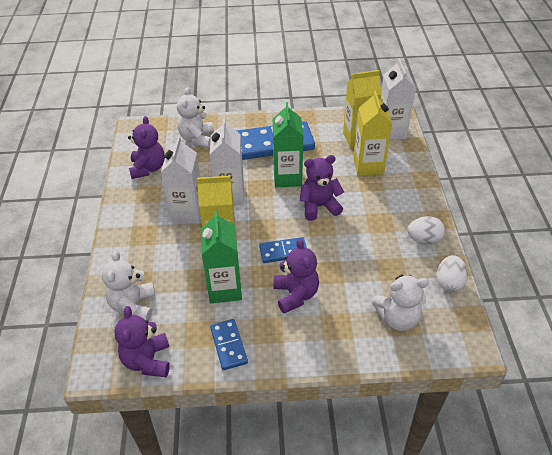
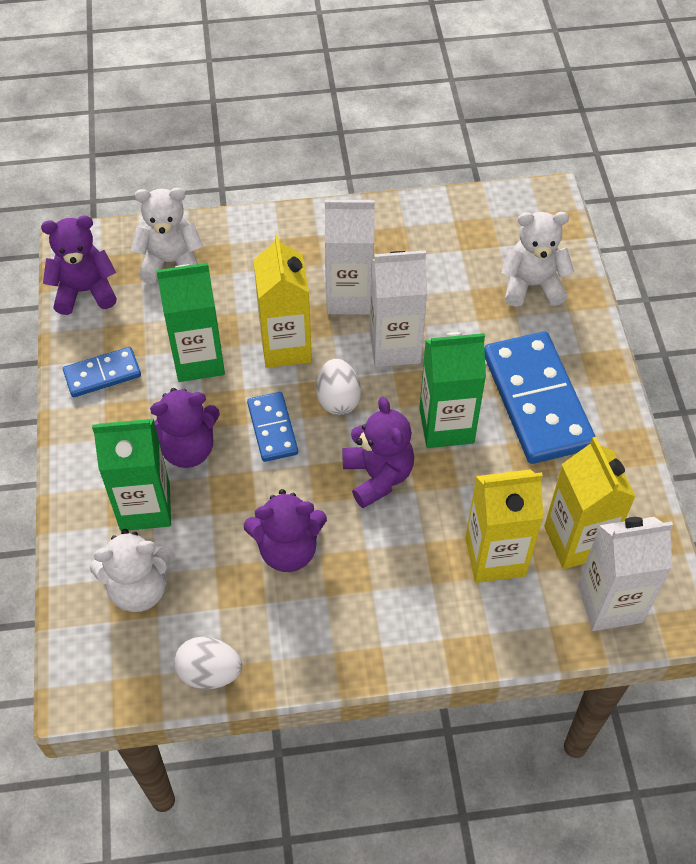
camera: 85 degrees right, 10 degrees up
purple teddy bear [128,116,165,179] -> purple teddy bear moved to [244,489,327,572]
white teddy bear [372,274,429,331] -> white teddy bear turned 90 degrees counterclockwise [90,529,175,612]
white egg [407,216,445,244] -> white egg moved to [316,359,361,415]
none -> green carton [92,419,171,531]

